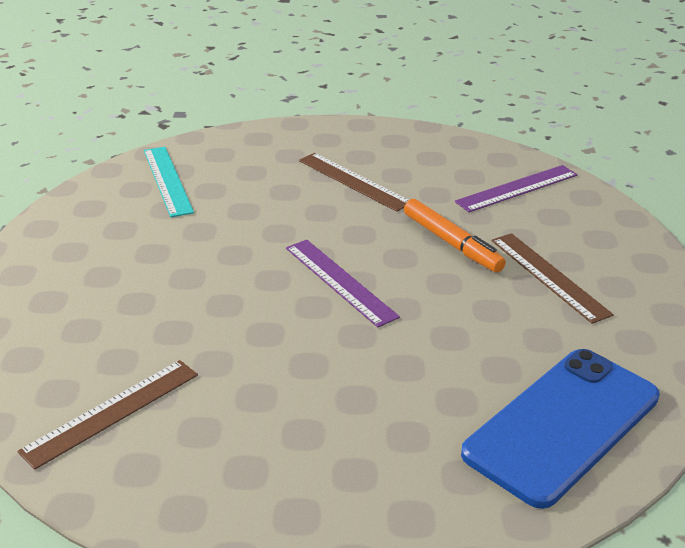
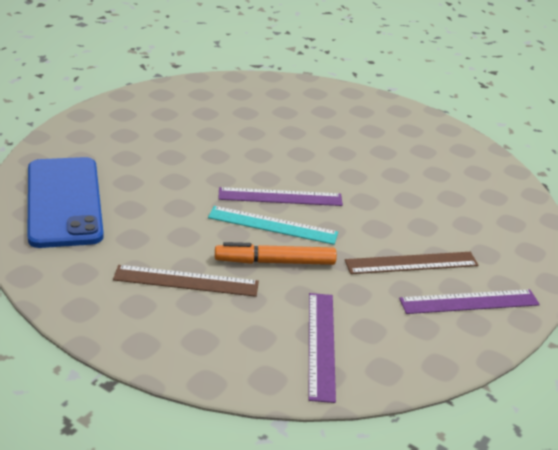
camera: 120 degrees right, 0 degrees up
brown ruler [17,360,198,470] -> none
turquoise ruler [144,147,194,217] -> turquoise ruler moved to [208,206,338,245]
none -> purple ruler [399,289,540,314]

